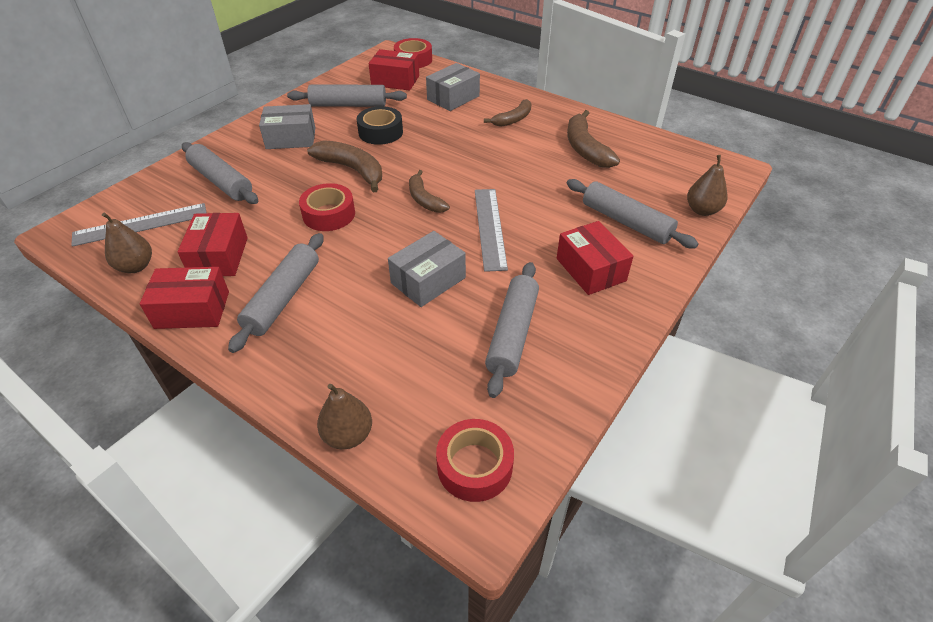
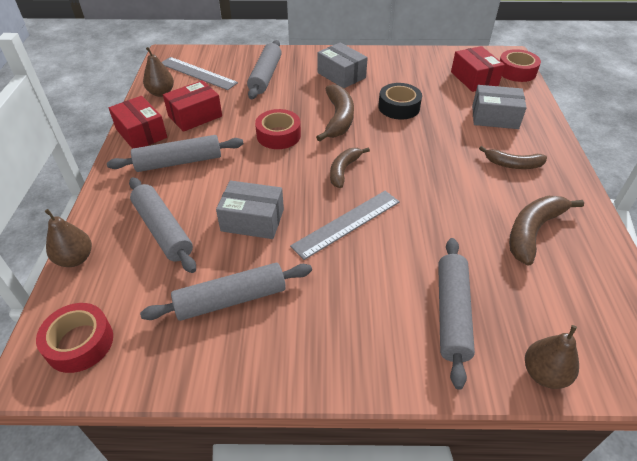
camera: 55 degrees right, 0 degrees up
grey rolling pin [287,85,407,107] -> grey rolling pin moved to [129,177,196,273]
red box [557,221,633,295] -> none

